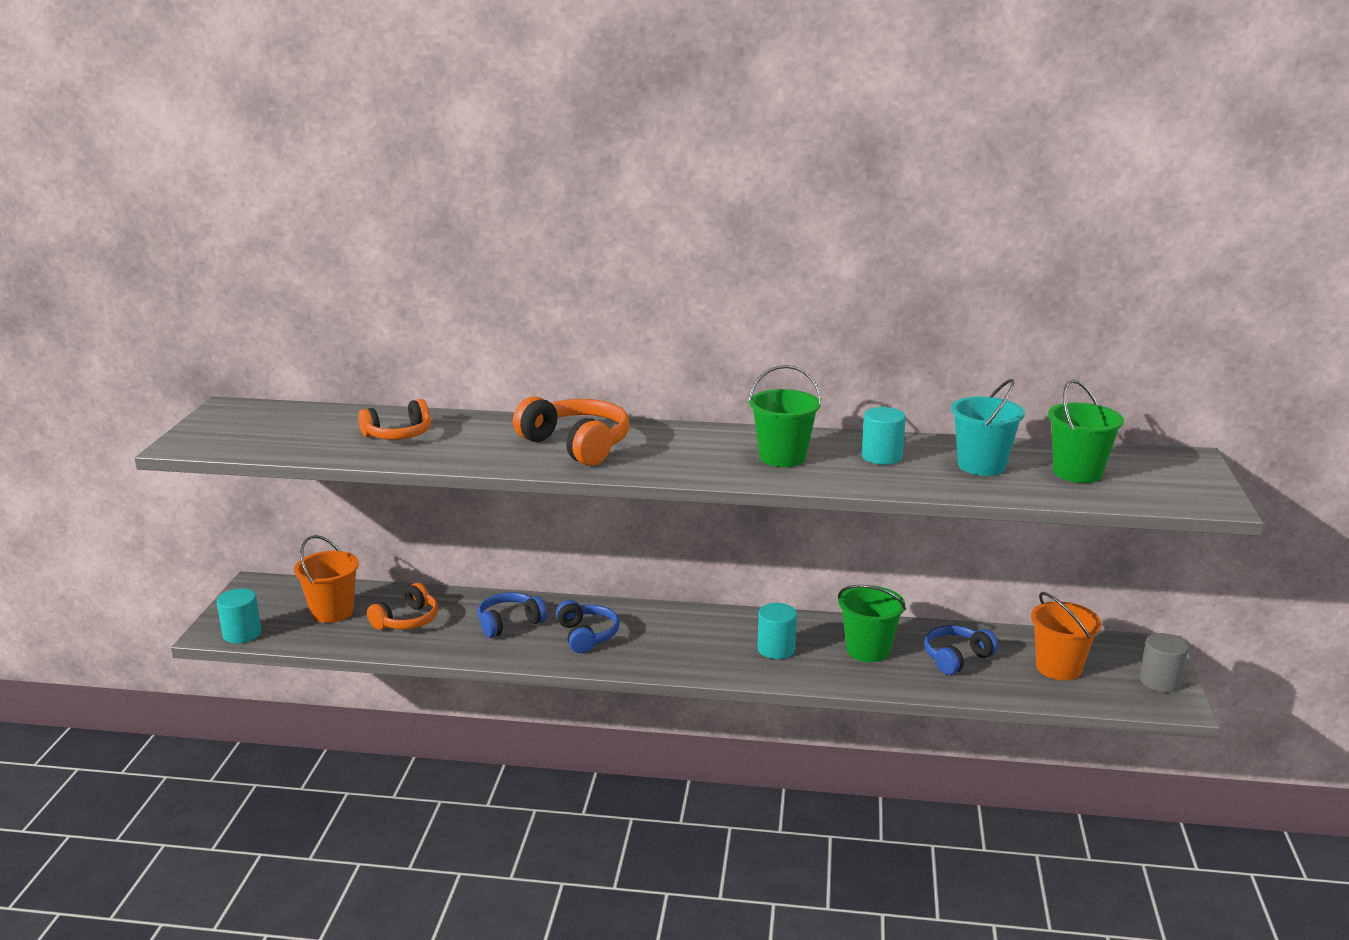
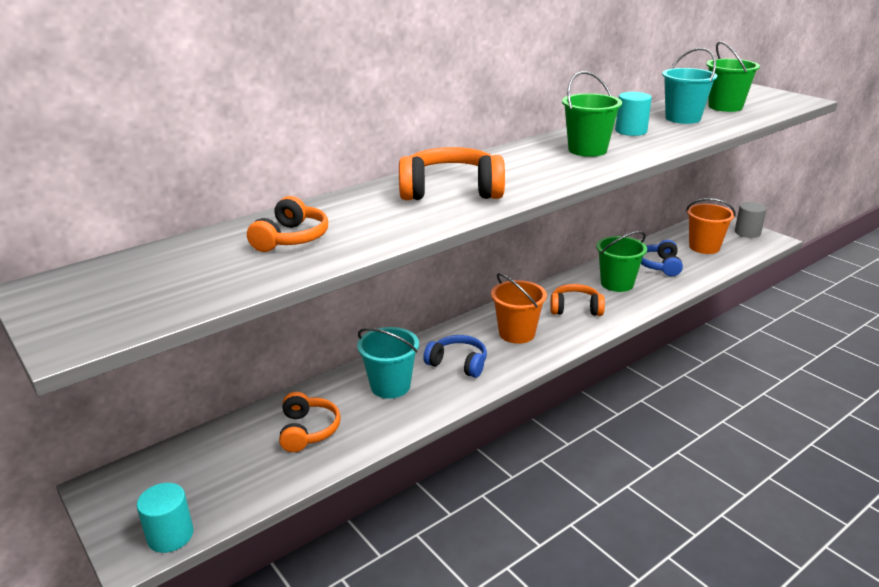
camera: 45 degrees left, 5 degrees up
orange bucket [294,535,359,623] -> orange bucket moved to [491,273,547,344]
blue headphones [478,592,547,638] -> turquoise bucket [357,327,419,399]
turquoise cylinder [757,603,797,659] -> orange headphones [550,284,605,316]

